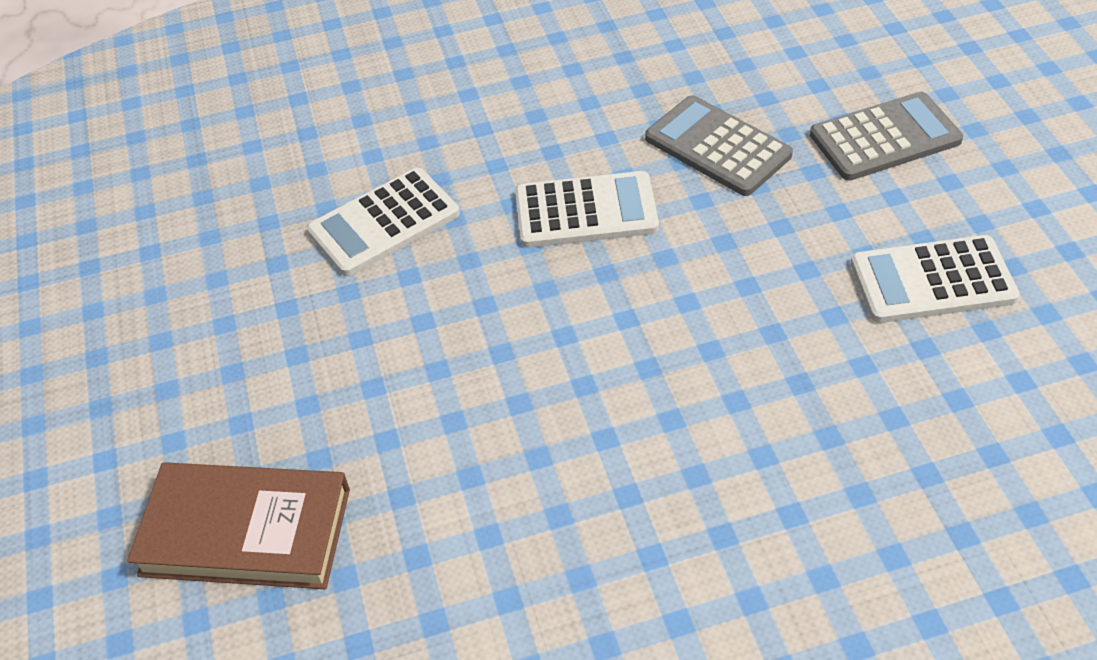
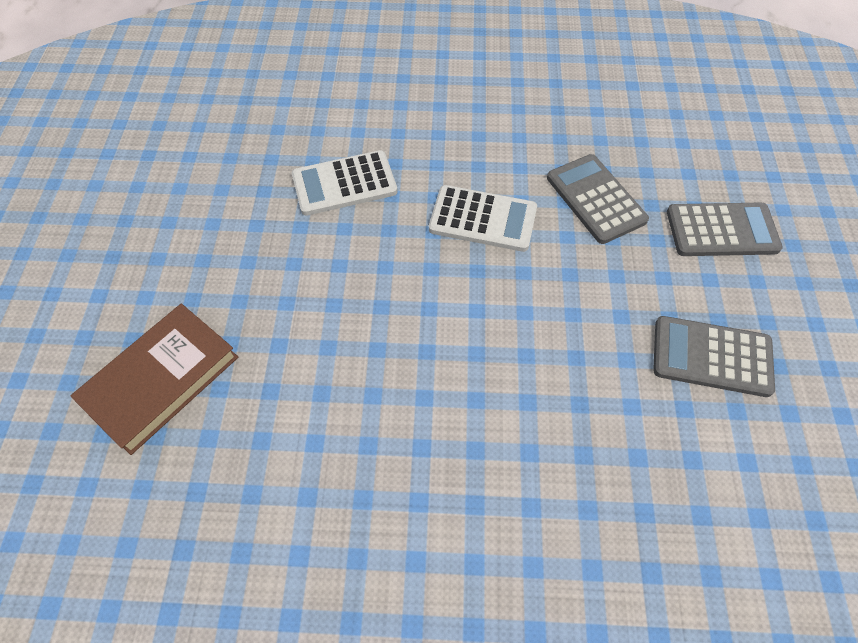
camera: 15 degrees right, 10 degrees up
brown book [127,462,350,589] -> brown book turned 75 degrees counterclockwise [71,304,238,455]
white calculator [851,235,1020,323] -> grey calculator [653,316,775,397]

